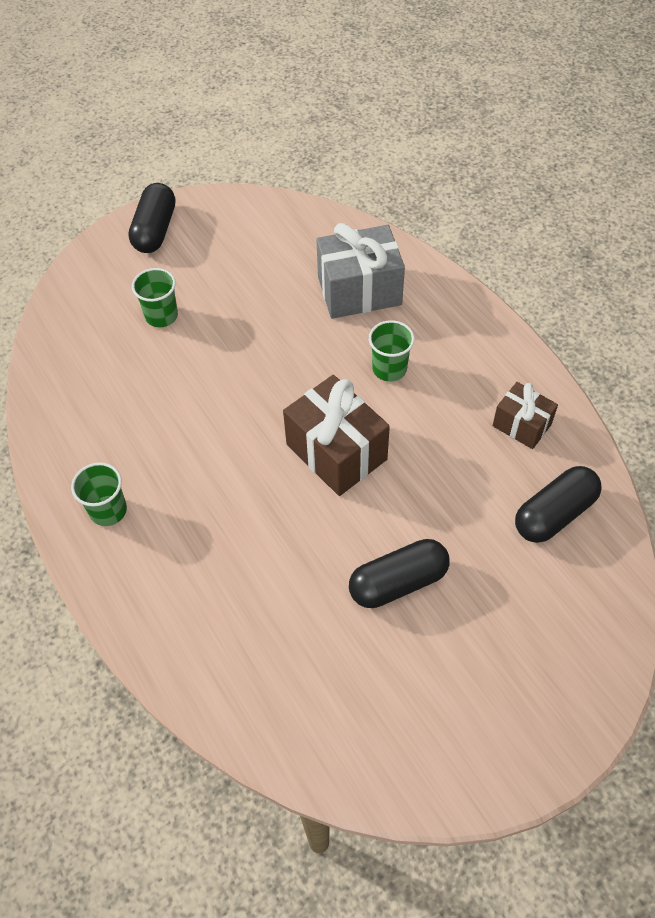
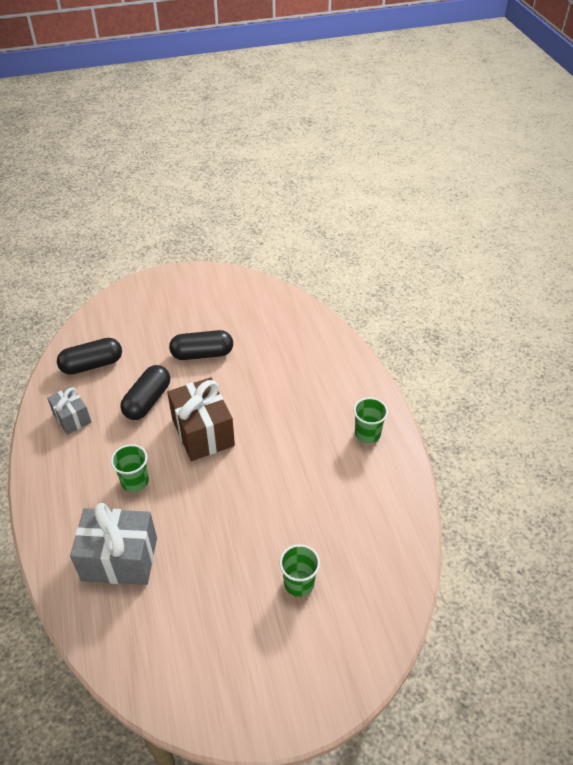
camera: 165 degrees left, 10 degrees down
black capsule [128,183,175,253] -> black capsule moved to [120,365,170,420]
brown gift [492,382,558,449] -> grey gift [47,386,91,435]

